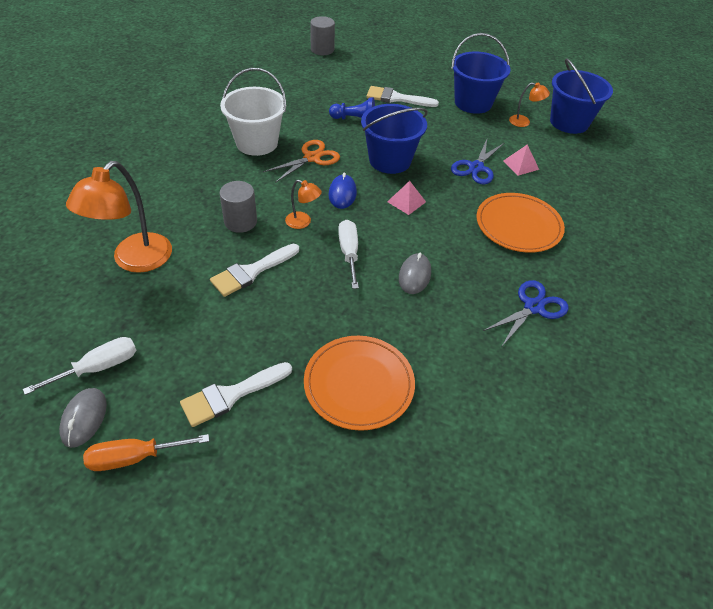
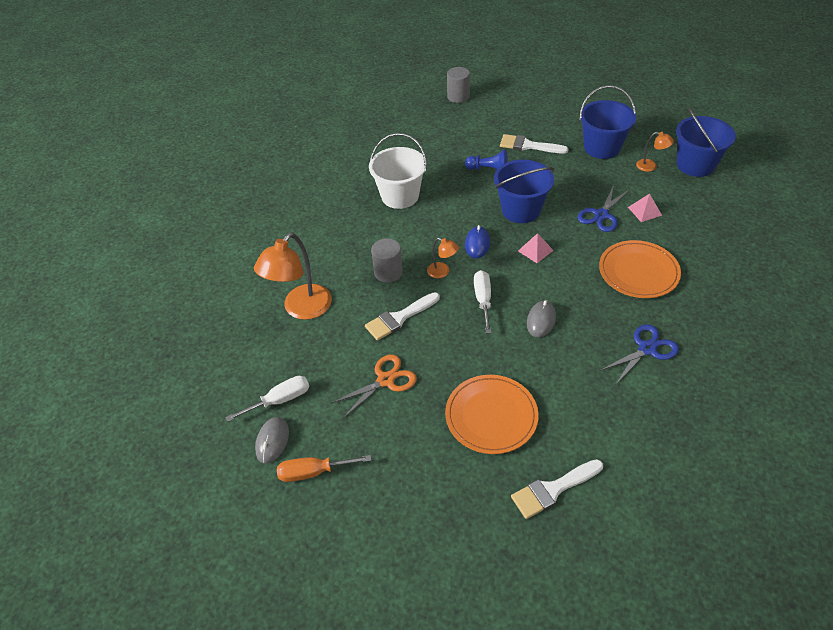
camera: 10 degrees right, 0 degrees up
white brush [180,362,292,427] -> white brush moved to [511,459,603,519]
orange scissors [263,140,340,183] -> orange scissors moved to [332,355,417,418]

